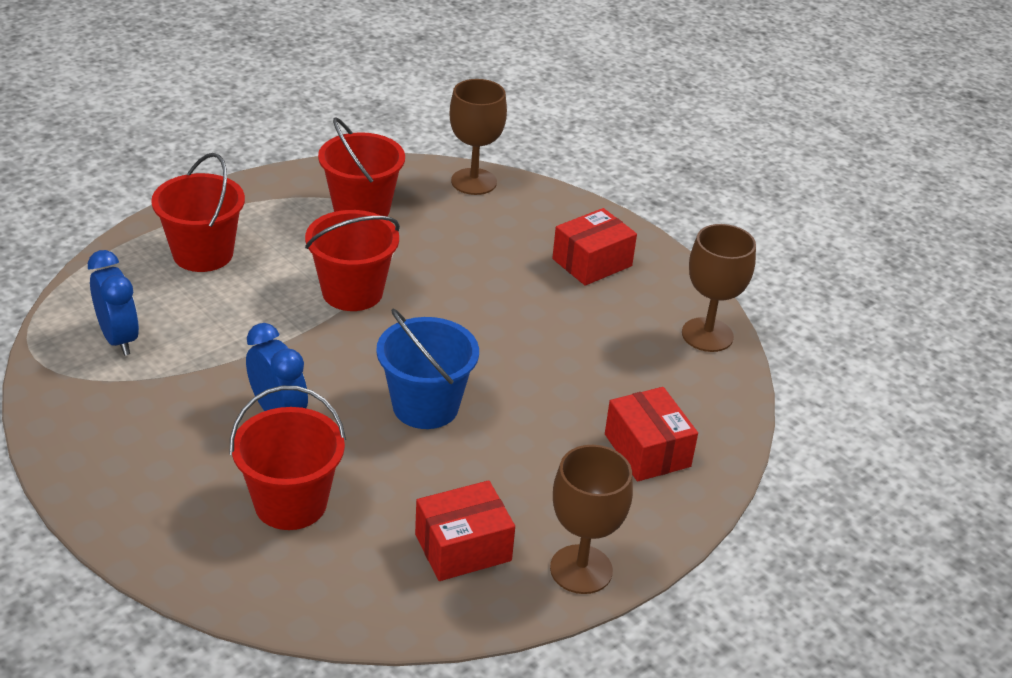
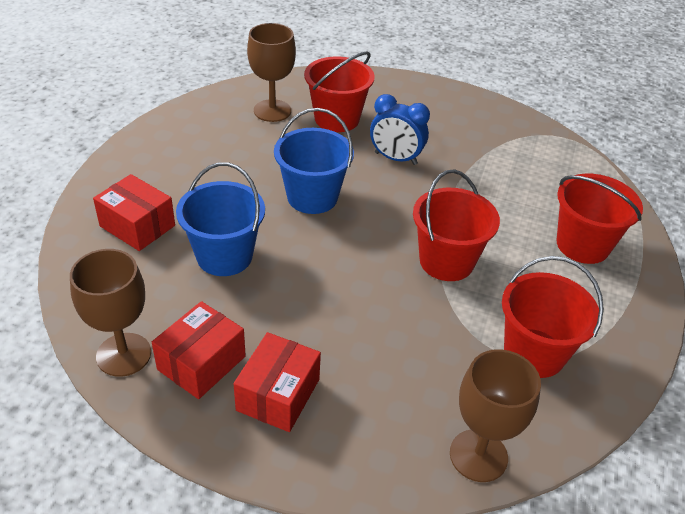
camera: 150 degrees right, 5 degrees up
blue clock [88,250,139,356] -> none
red box [415,480,515,581] -> red box moved to [152,301,246,399]
brown goblet [550,445,633,594] -> brown goblet moved to [247,23,296,122]
none -> blue bucket [176,162,265,276]

